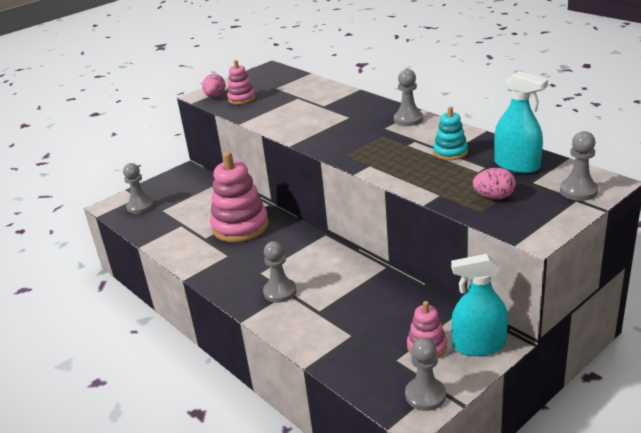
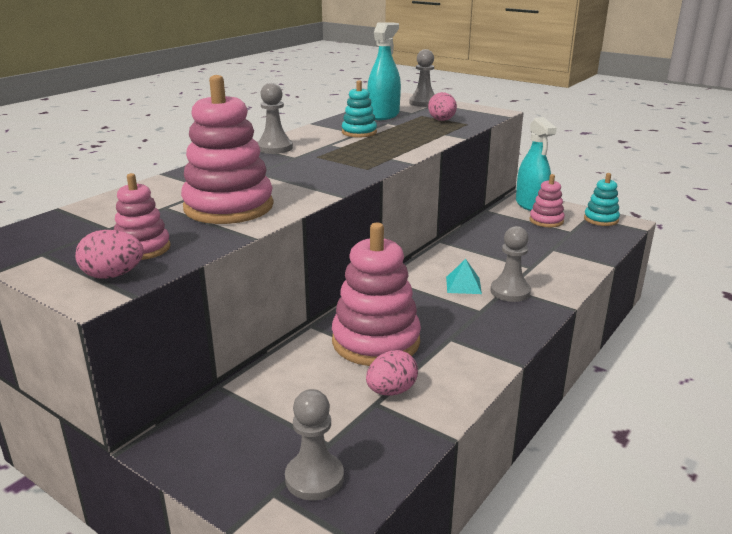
camera: 105 degrees left, 5 degrees down
grey pawn [405,337,446,411] -> turquoise stacking toy [584,173,620,226]
none -> pink stacking toy [181,75,274,224]
none -> pink egg [366,350,418,396]
none -> turquoise pyramid [446,259,482,294]

